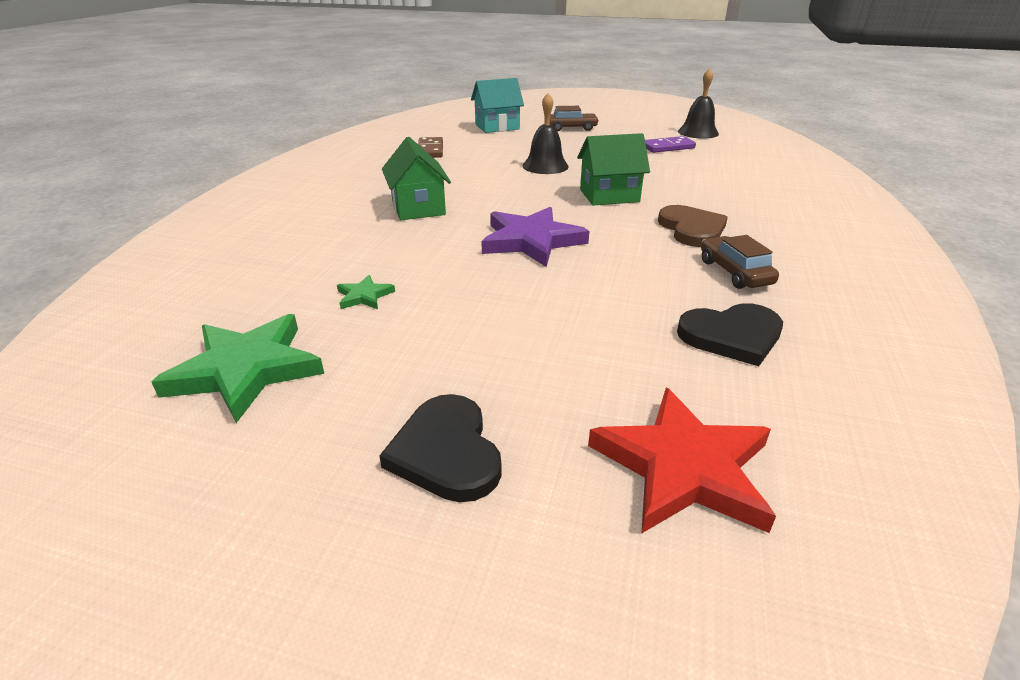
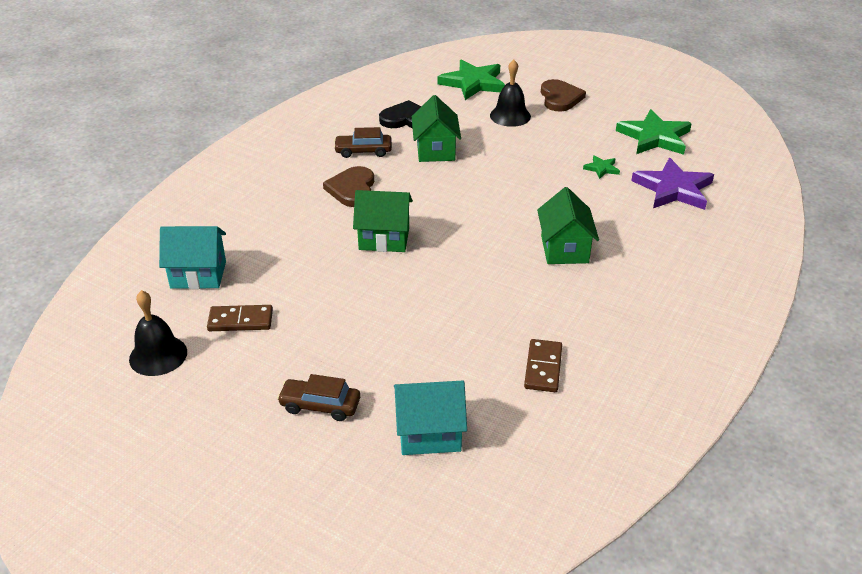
camera: 165 degrees left, 5 degrees up
black heart [379,394,502,502] -> brown heart [541,79,586,112]
purple star [481,207,589,267] -> purple star moved to [631,158,714,210]
black bell [522,93,569,174] -> black bell moved to [490,60,531,127]
red star [588,387,776,534] -> green star [437,60,505,100]
purple domino [645,136,696,153] -> brown domino [207,305,273,331]
brown car [701,235,779,289] -> brown car turned 90 degrees clockwise [334,127,392,158]
none -> turquoise house [159,226,226,289]
none -> green house [412,95,461,162]

